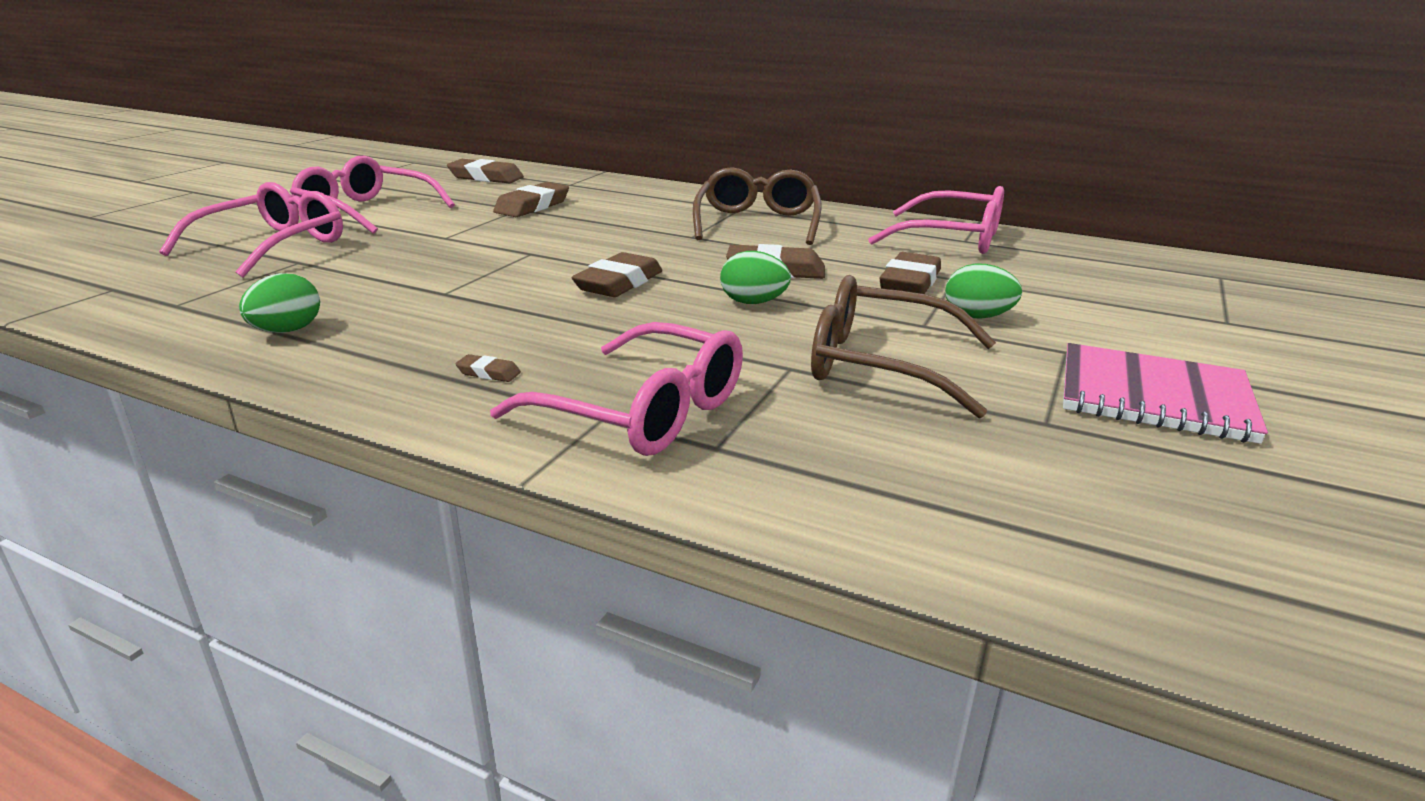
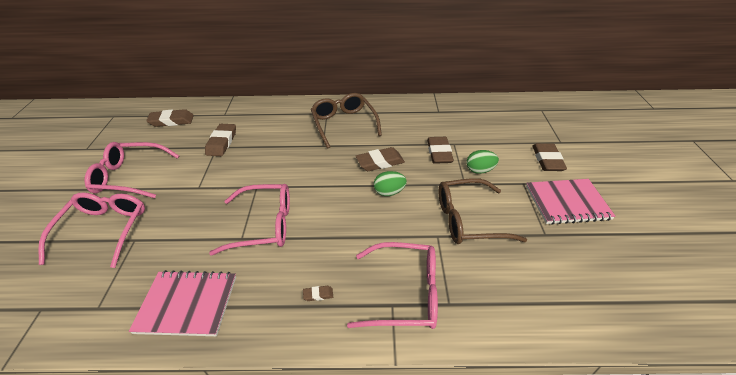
camera: 25 degrees left, 15 degrees up
green egg [239,273,320,333] -> pink notebook [129,270,236,336]
brown eraser [572,252,662,297] -> brown eraser moved to [532,143,567,171]
pink glasses [868,186,1004,254] -> pink glasses moved to [209,184,290,255]

